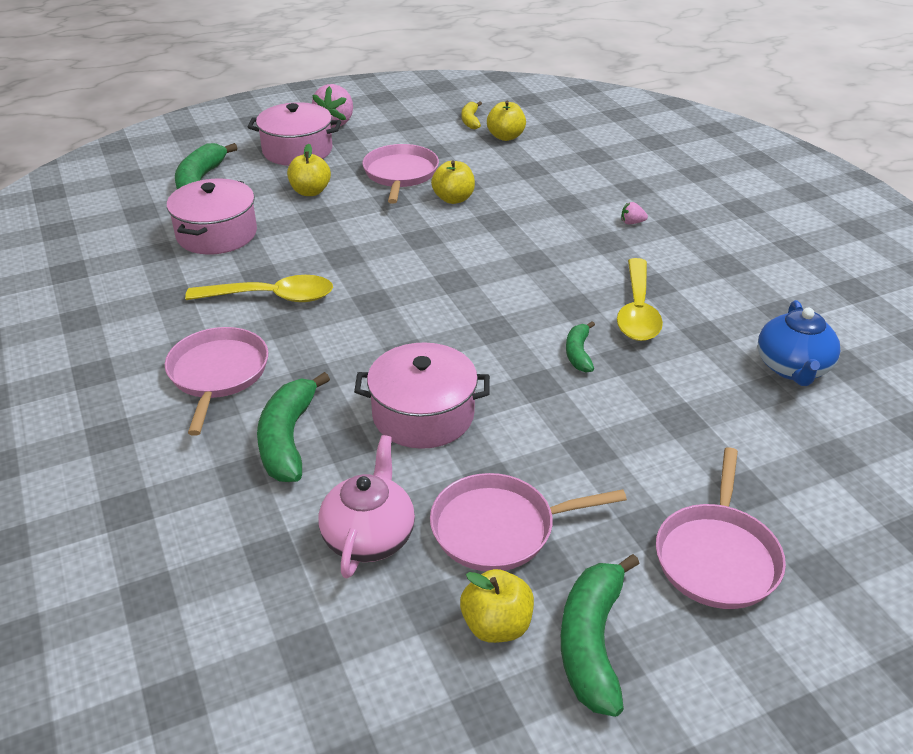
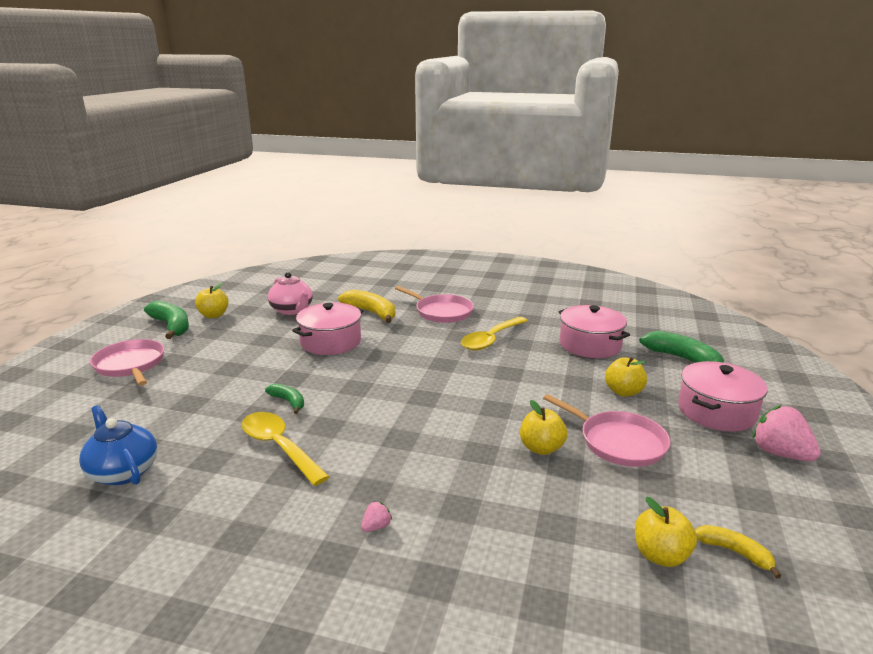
camera: 130 degrees right, 15 degrees down
green banana [257,372,330,482] -> yellow banana [338,290,395,323]
pink pan [430,473,627,571] -> none

